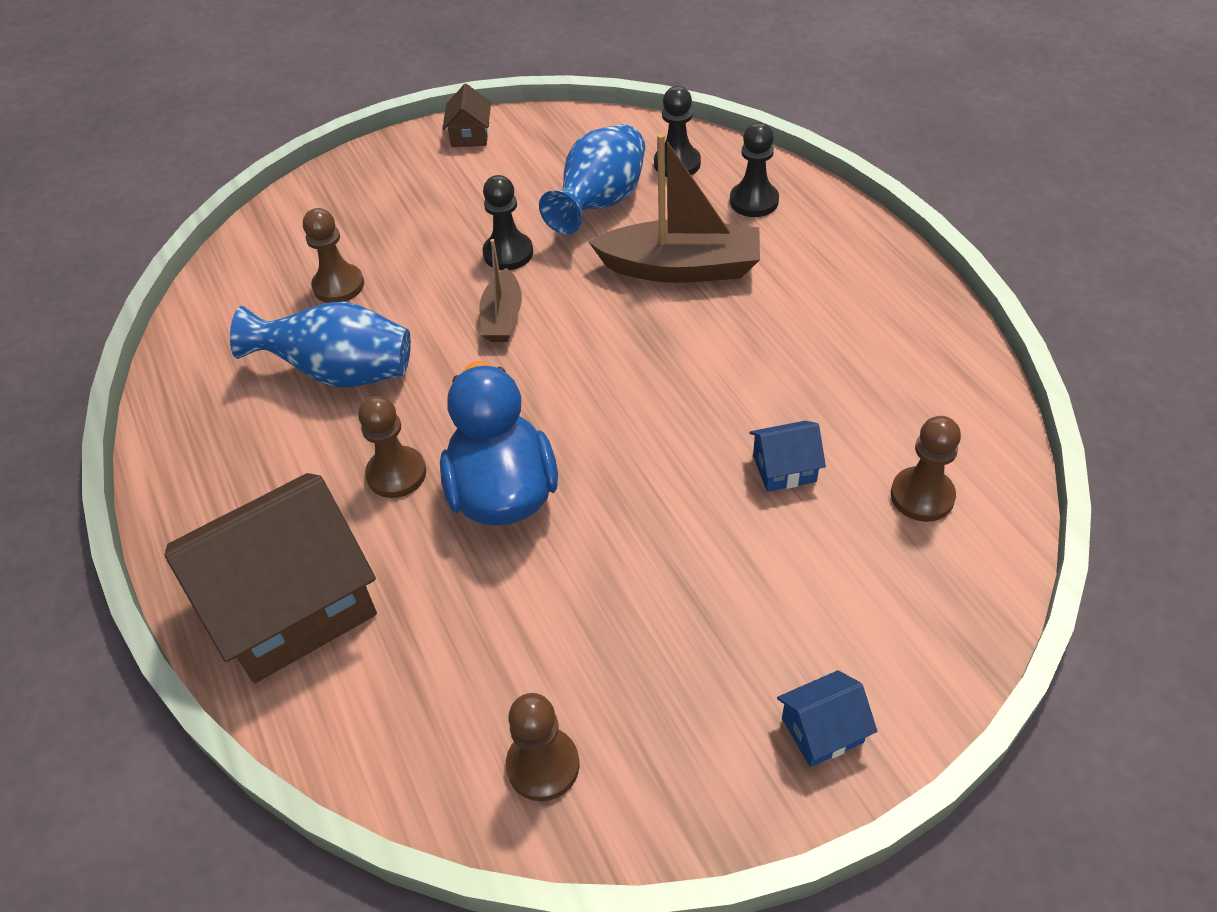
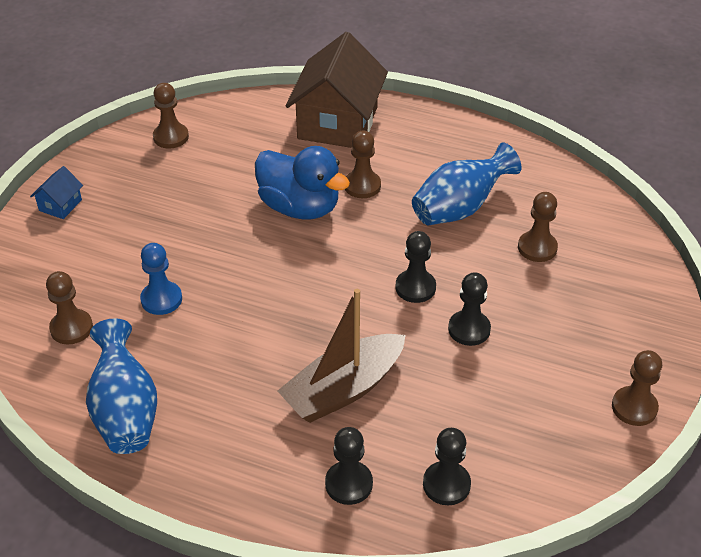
camera: 135 degrees right, 5 degrees down
brown house [442,84,491,147] -> brown pawn [612,350,662,426]
brown boat [479,239,522,342] -> black pawn [395,231,436,303]
blue vase [539,124,645,234] -> blue vase moved to [86,318,157,454]
blue house [749,421,826,492] -> blue pawn [140,243,182,315]

